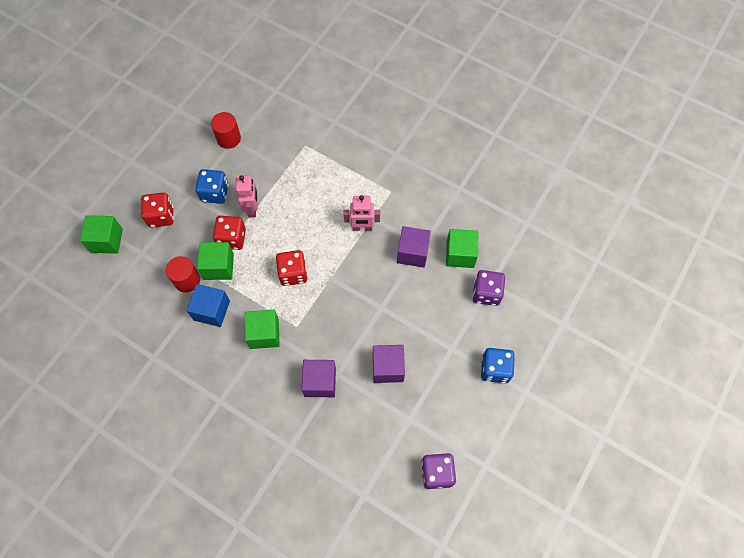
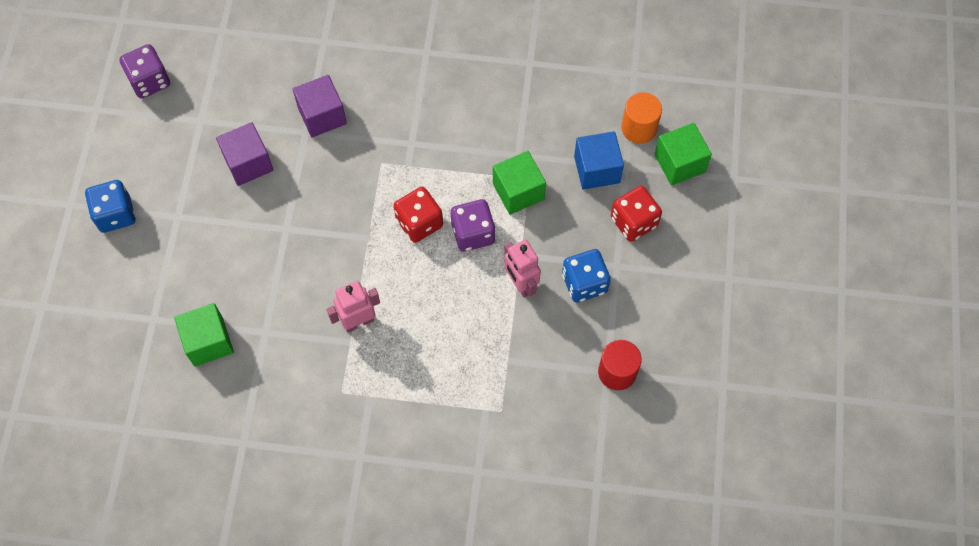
camera: 155 degrees right, 0 degrees up
red cylinder [166,256,200,292] -> none
blue cube [186,284,230,327] -> blue cube moved to [574,131,624,190]
red dice [213,216,246,250] -> none
green cube [245,310,280,349] -> none
purple cube [397,226,431,268] -> none
purple dice [473,270,505,306] -> purple dice moved to [451,199,495,252]
none -> orange cylinder [621,92,662,144]

